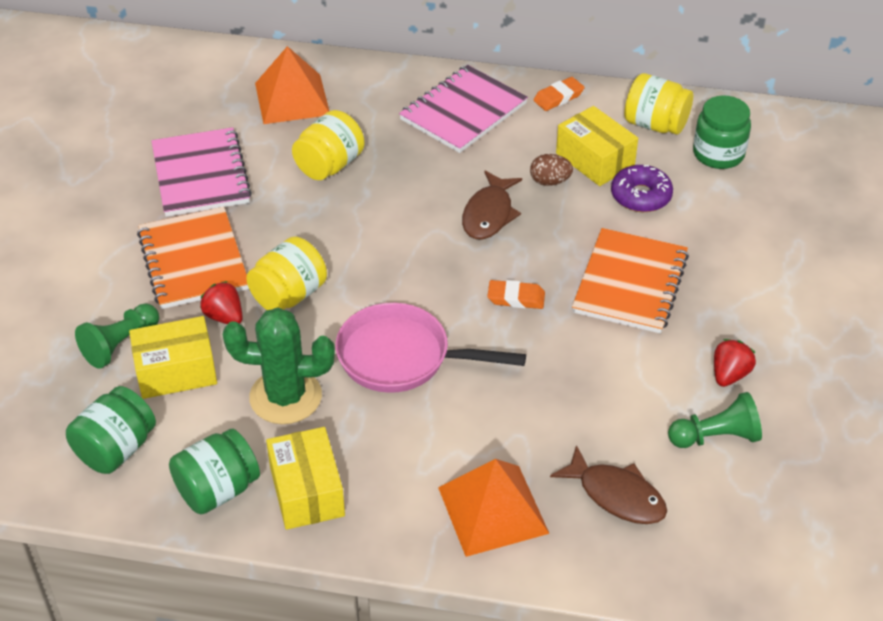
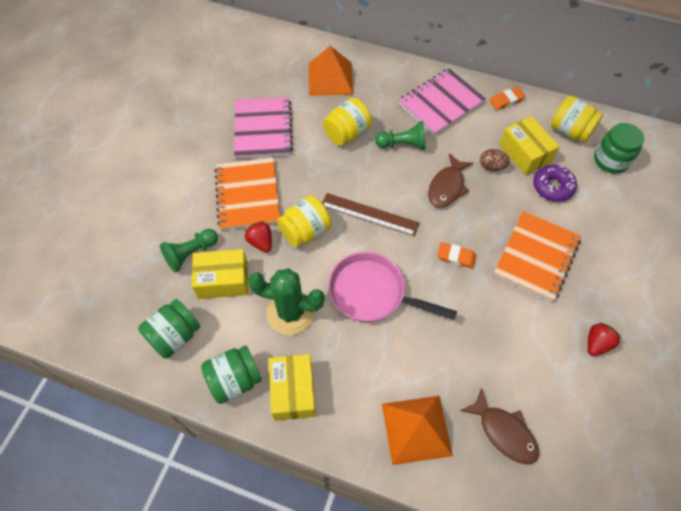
camera: 10 degrees right, 15 degrees up
green pawn [668,392,762,448] -> green pawn moved to [375,121,426,150]
none -> brown ruler [322,193,420,236]

